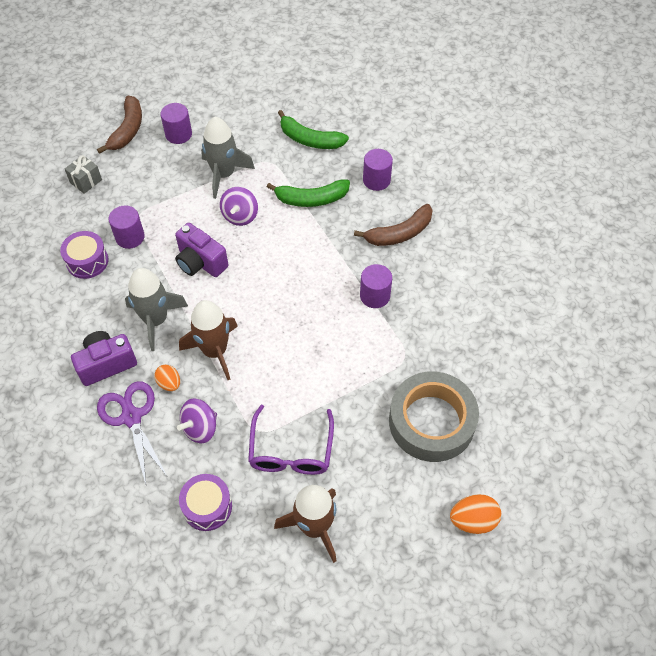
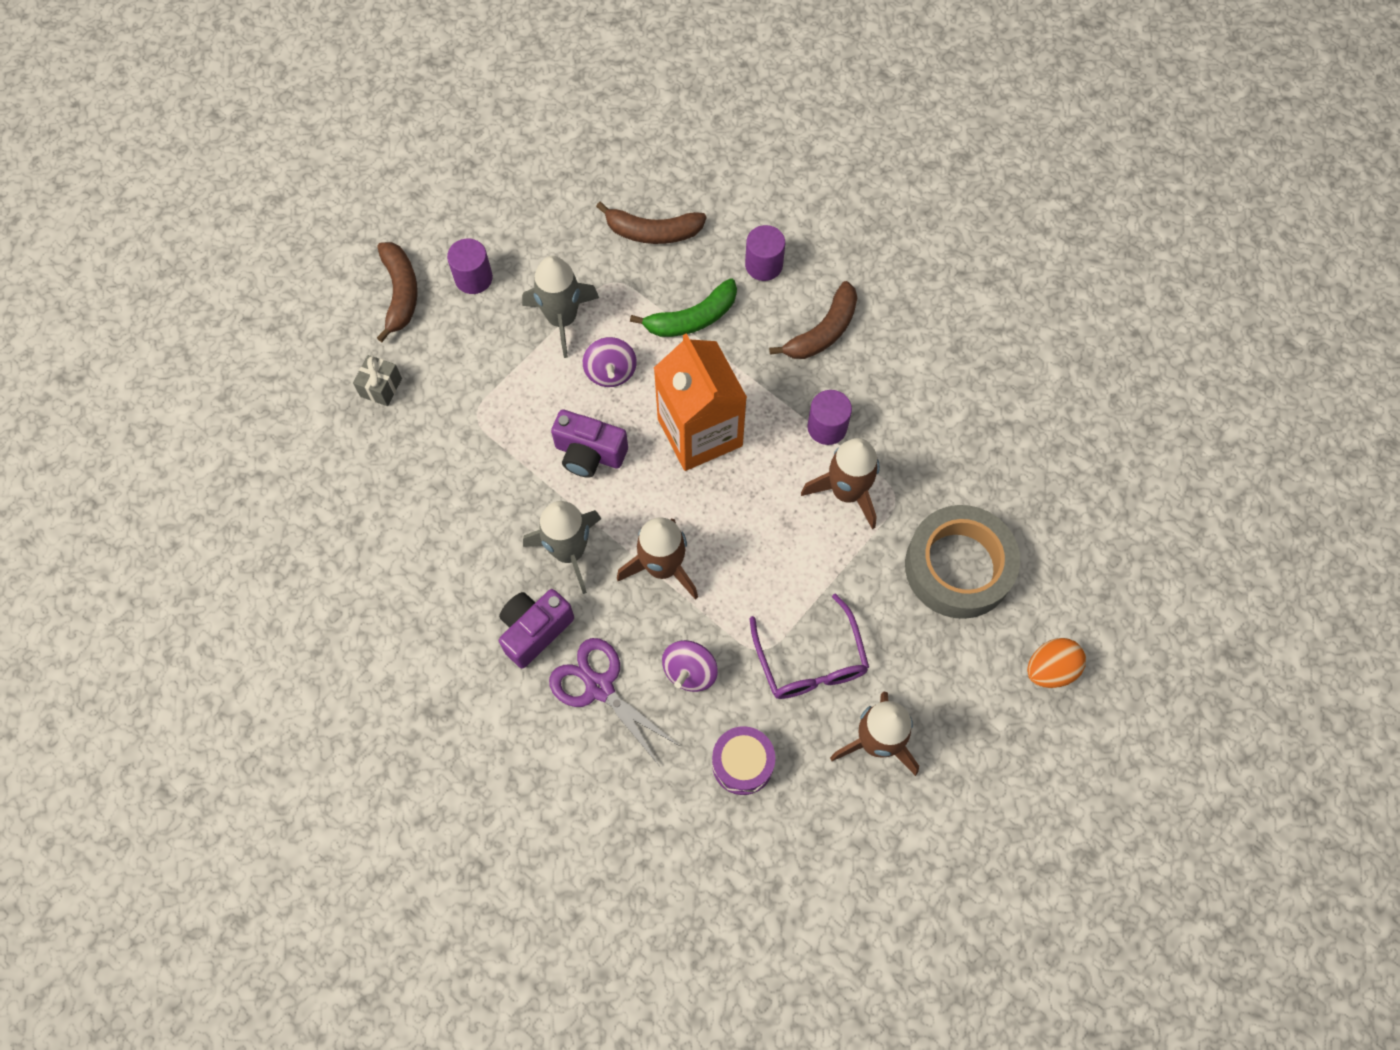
camera: 20 degrees left, 10 degrees up
purple drum [60,231,108,279] -> none
purple cylinder [109,206,145,249] -> none
orange egg [155,364,180,391] -> none
green banana [278,110,349,149] -> brown banana [596,202,706,244]
none -> orange carton [654,333,747,471]
none -> brown rocket [801,438,880,529]

